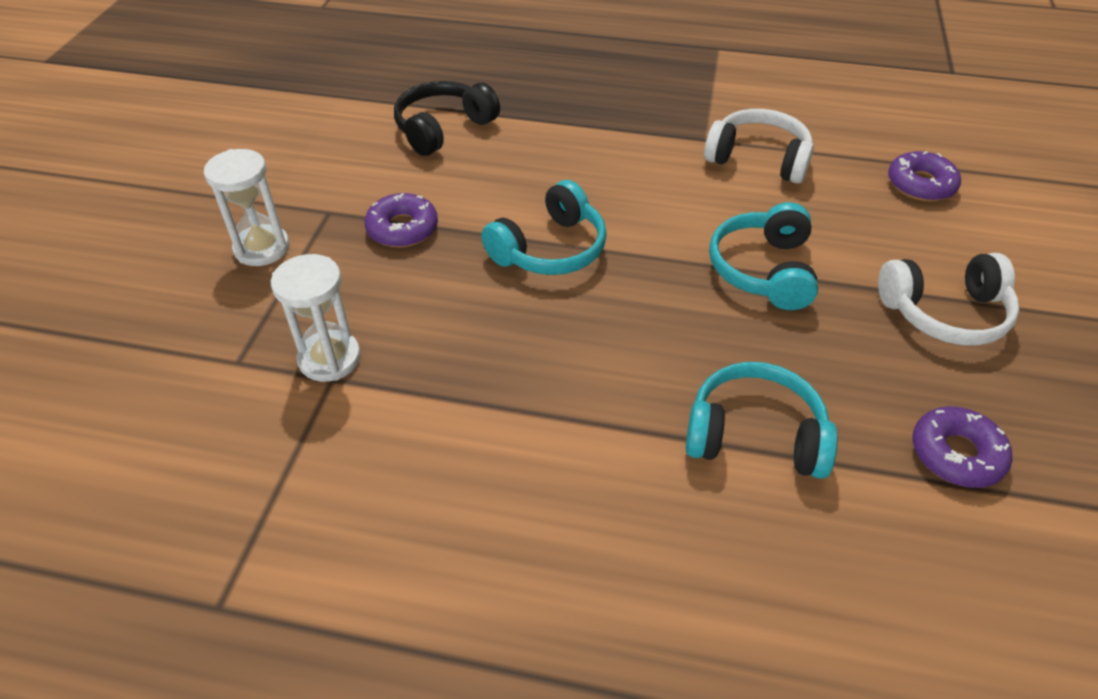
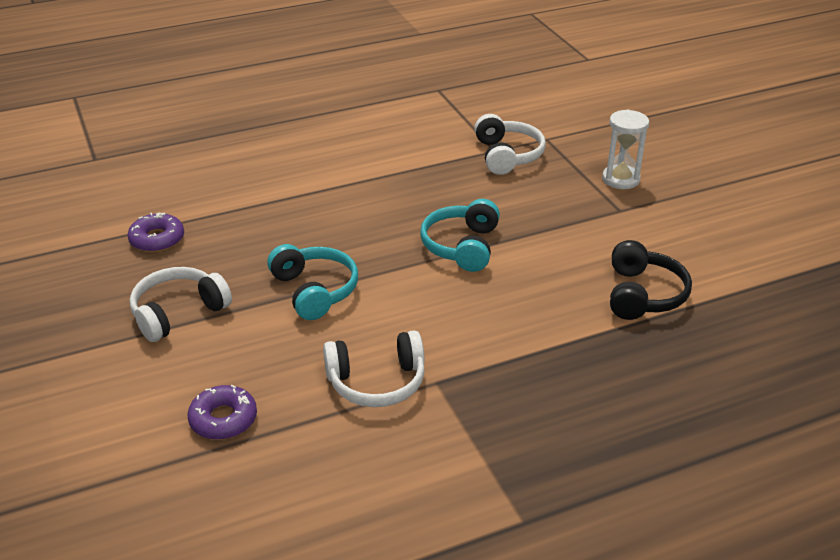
camera: 145 degrees right, 10 degrees down
white hourglass [271,254,361,382] -> white headphones [474,114,546,175]
purple donut [365,193,438,248] -> none
turquoise headphones [686,362,838,479] -> none

